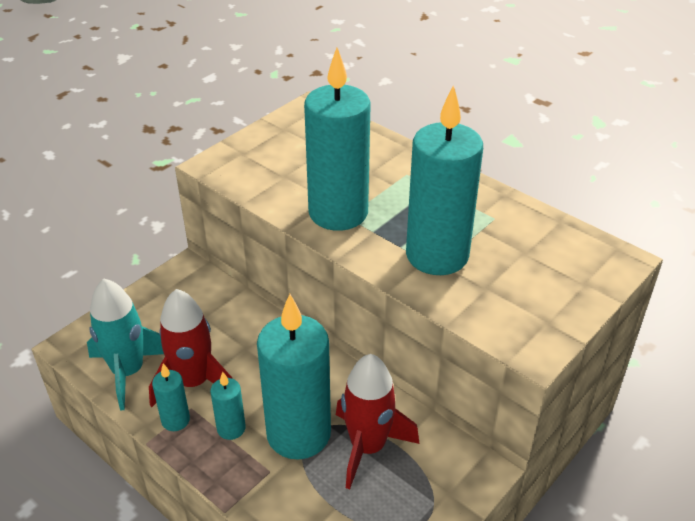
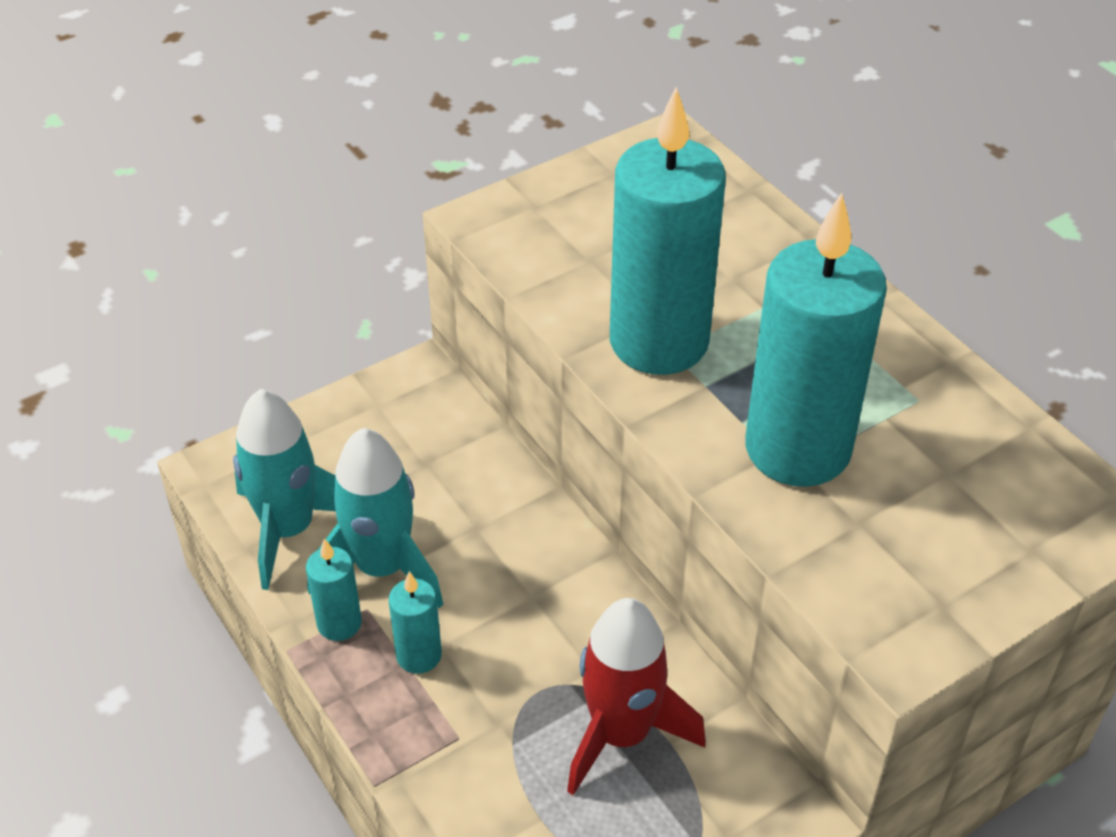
camera: 15 degrees right, 5 degrees up
red rocket [149,289,233,407] -> turquoise rocket [307,428,443,608]
turquoise candle [257,294,331,459] -> none

